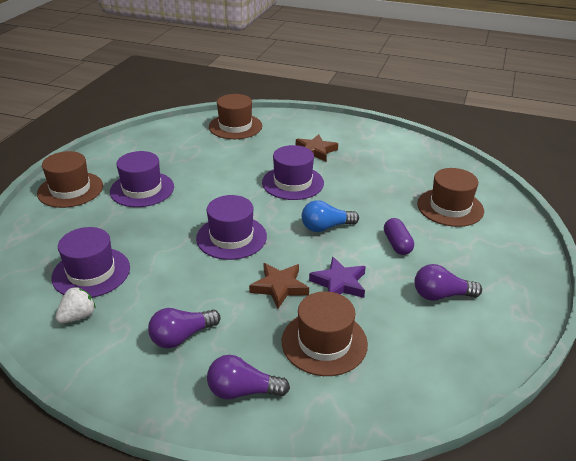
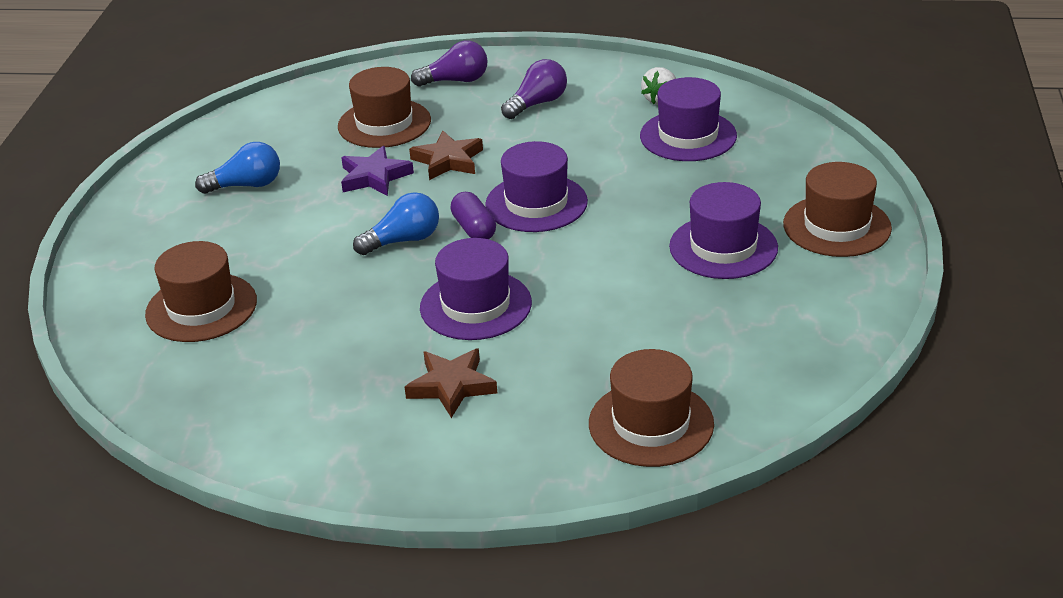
camera: 170 degrees right, 0 degrees up
purple capsule [384,218,414,255] -> purple capsule moved to [450,192,496,239]
purple light bulb [415,264,482,301] -> blue light bulb [195,142,280,194]

